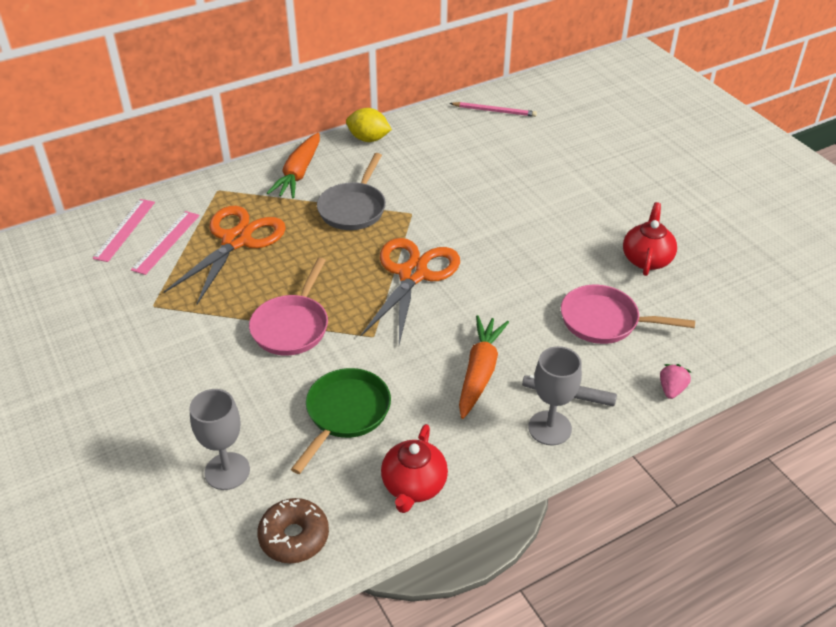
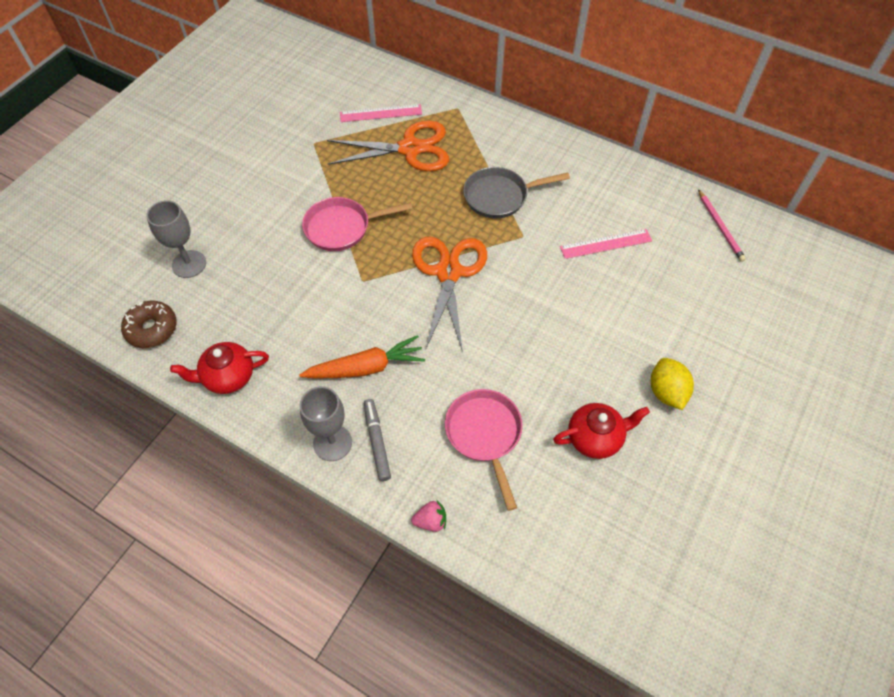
camera: 60 degrees right, 15 degrees up
pink ruler [92,199,155,262] -> pink ruler moved to [560,229,652,259]
orange carrot [267,132,320,198] -> none
green pan [291,368,391,474] -> none
yellow lemon [346,108,392,142] -> yellow lemon moved to [651,358,694,410]
orange scissors [361,238,460,344] -> orange scissors turned 75 degrees counterclockwise [412,237,487,352]

